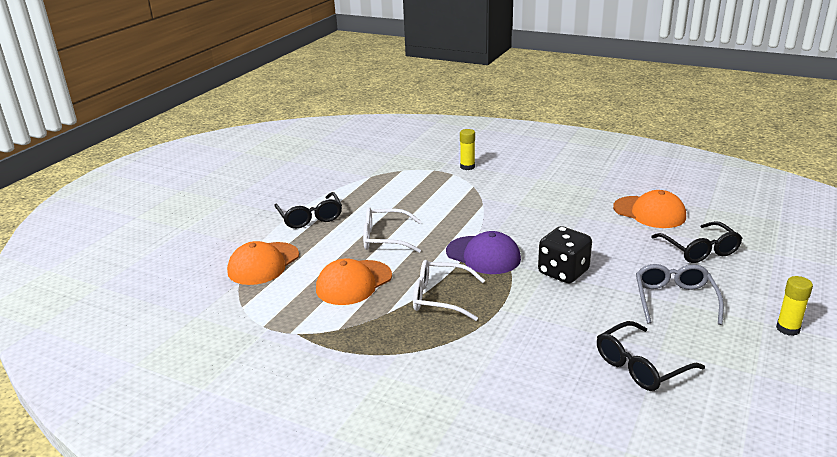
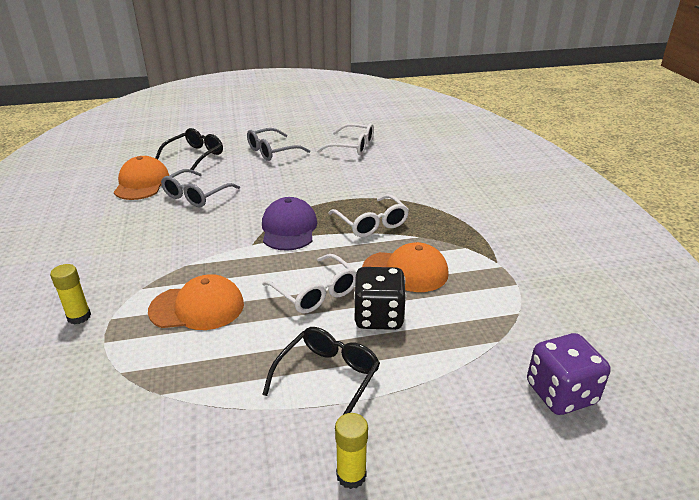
camera: 130 degrees left, 5 degrees up
orange cap [227,241,299,285] -> orange cap moved to [148,274,244,330]
black dice [538,226,592,283] -> black dice moved to [354,267,406,330]
black glasses [597,321,705,391] -> white glasses [317,123,374,155]
yellow glue stick [776,276,813,336] -> yellow glue stick moved to [335,413,368,489]
none -> grey glasses [161,169,240,207]
none -> purple dice [527,333,611,415]

